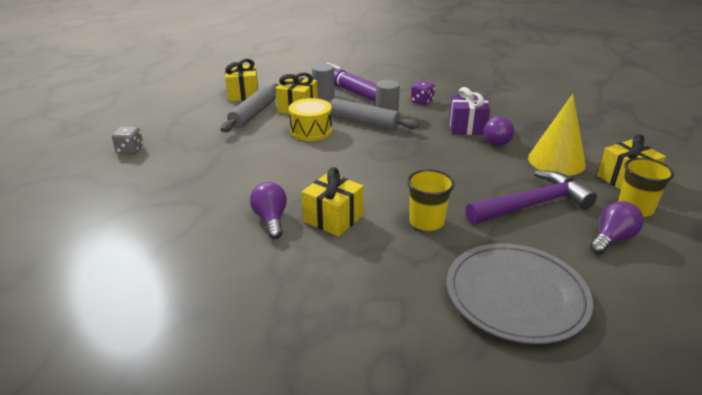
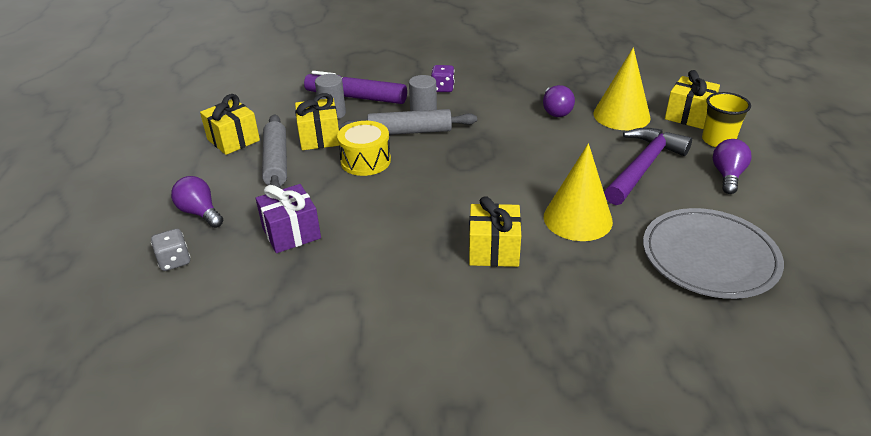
camera: 30 degrees left, 5 degrees up
purple light bulb [250,182,287,239] -> purple light bulb moved to [171,176,223,228]
yellow cup [407,169,455,231] -> yellow cone [544,143,613,241]
purple gift [449,87,490,135] -> purple gift moved to [256,184,321,253]

